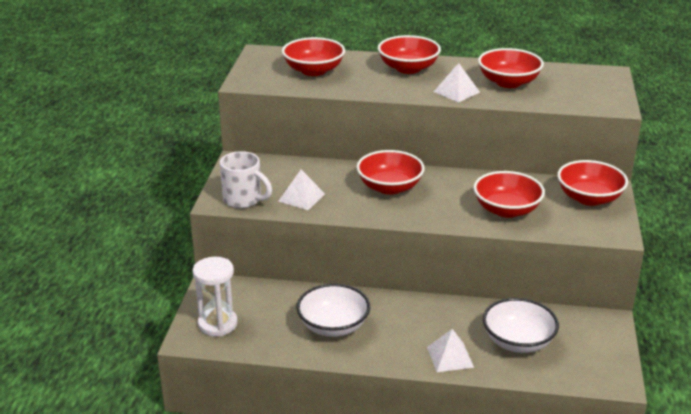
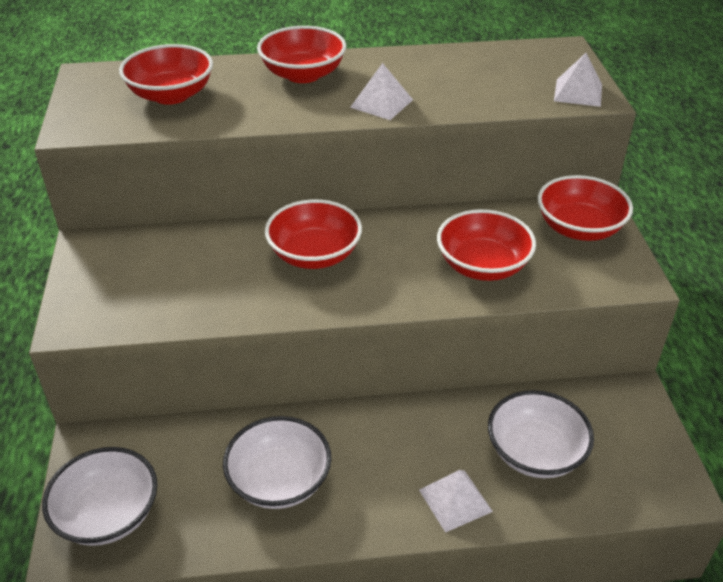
camera: 15 degrees left, 10 degrees up
white hourglass [193,257,238,336] -> white bowl [42,447,157,546]
white mug [220,151,272,208] -> none
white pyramid [278,170,325,210] -> white pyramid moved to [554,53,602,107]
red bowl [478,48,544,88] -> none

